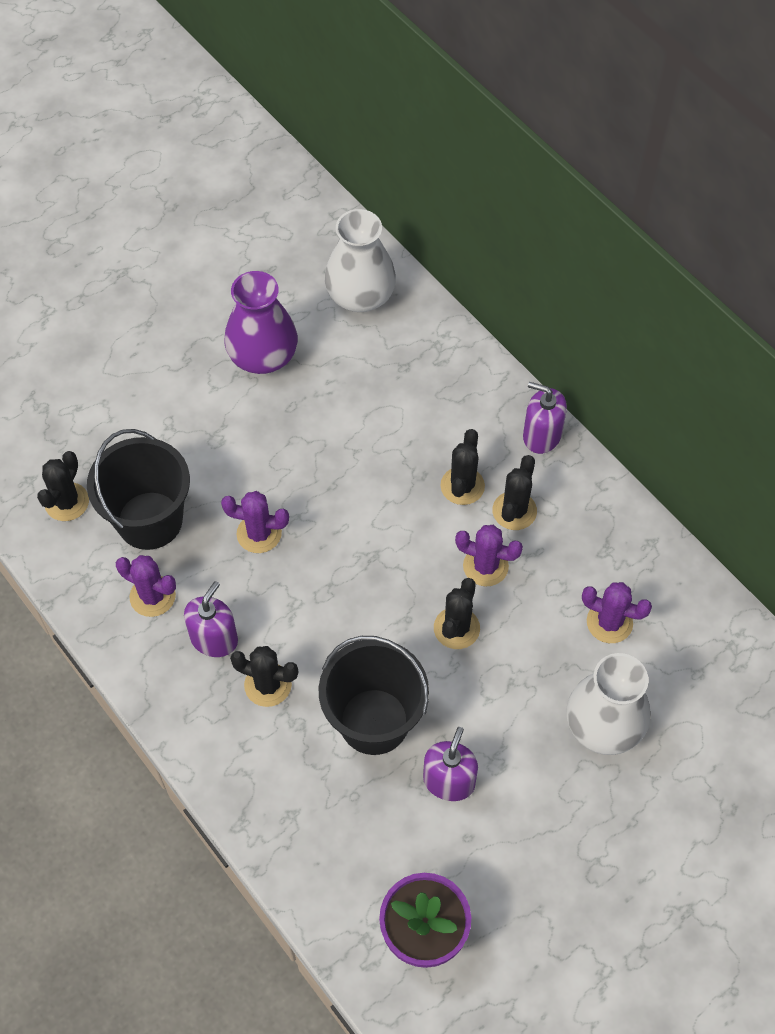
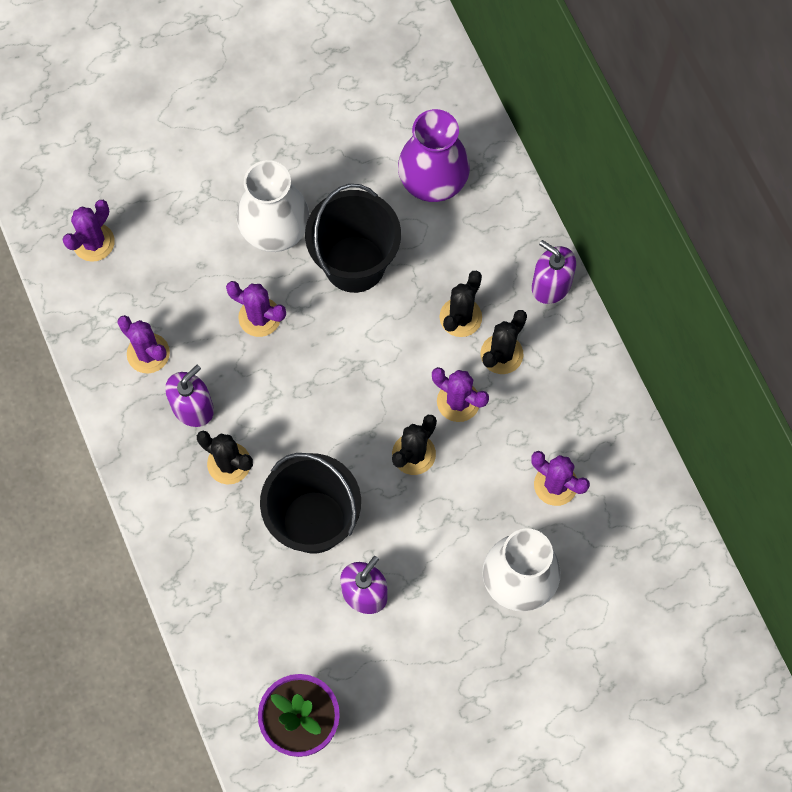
camera: 15 degrees right, 10 degrees up
black cactus [37,451,89,521] -> purple cactus [62,200,115,262]
black bucket [87,429,190,550] -> black bucket moved to [305,184,401,293]
purple vase [224,271,298,374] -> purple vase moved to [398,109,470,202]
white vase [324,209,396,312] -> white vase moved to [237,160,310,252]

